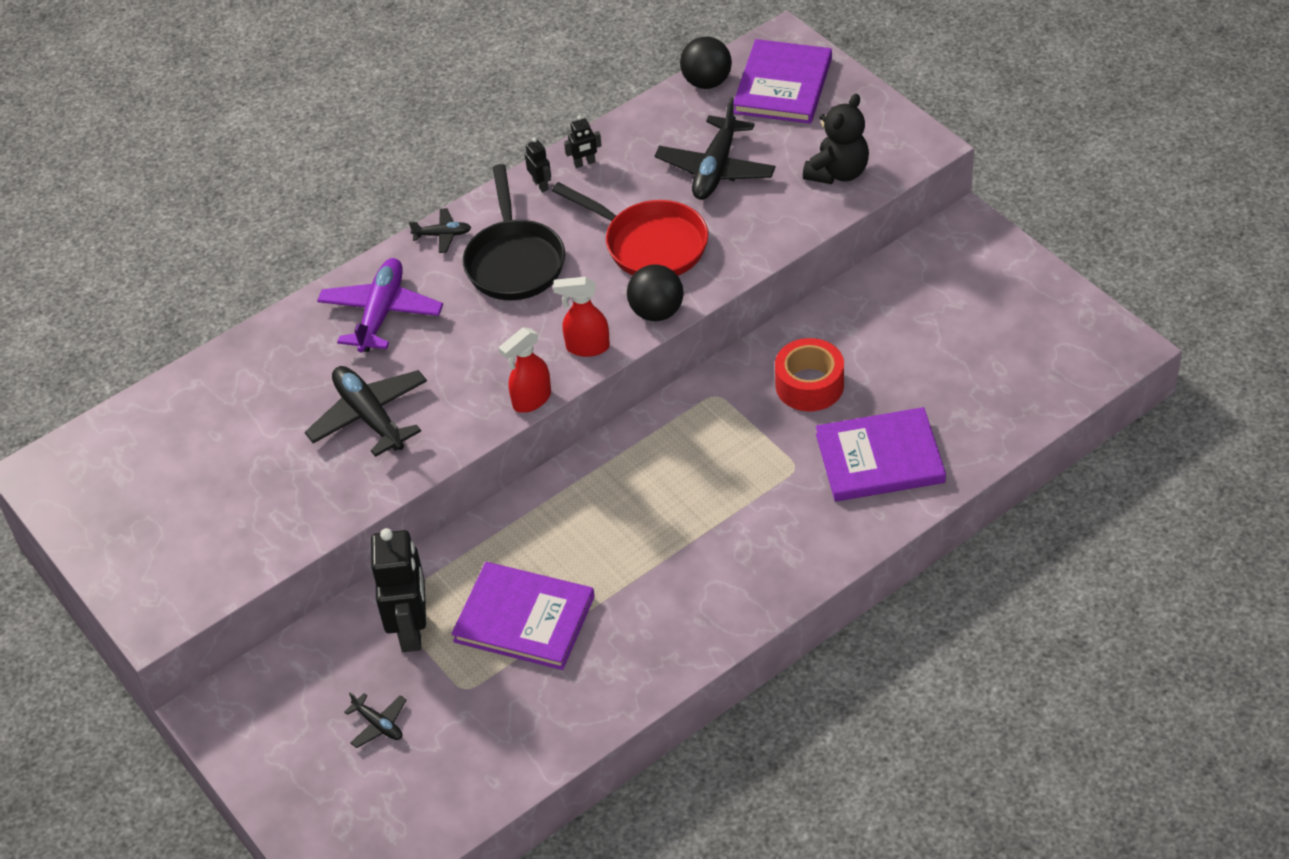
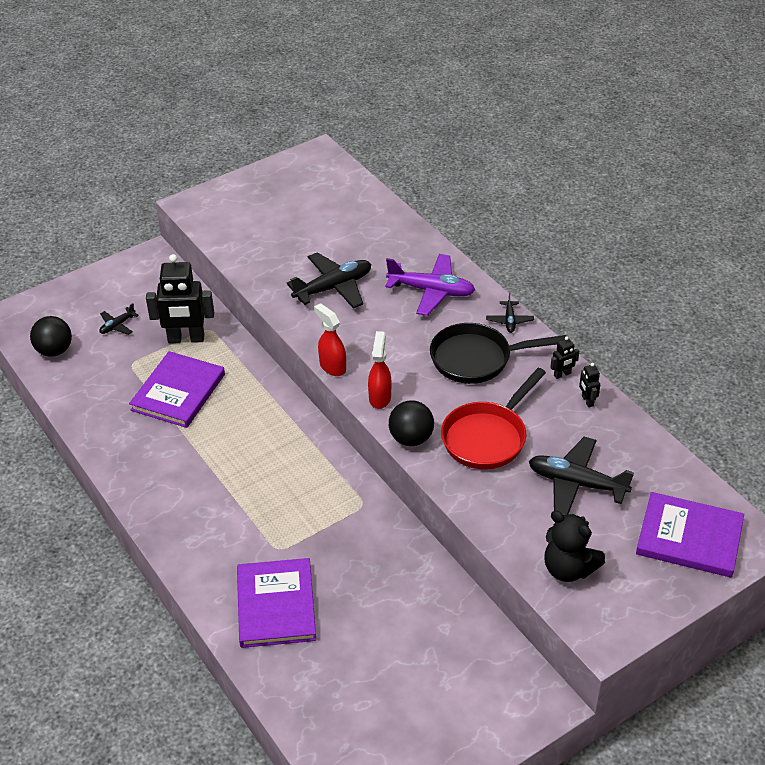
camera: 90 degrees right, 5 degrees down
black ball [680,37,732,89] -> black ball moved to [30,316,72,357]
red tape [775,338,844,411] -> none

